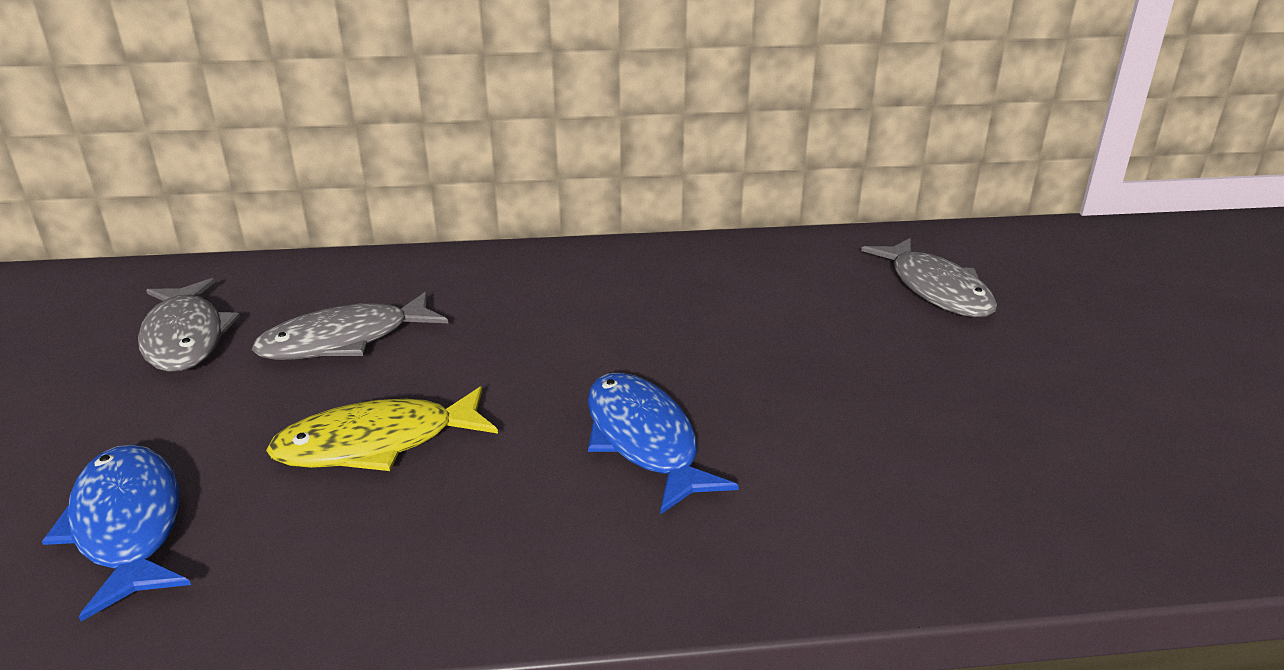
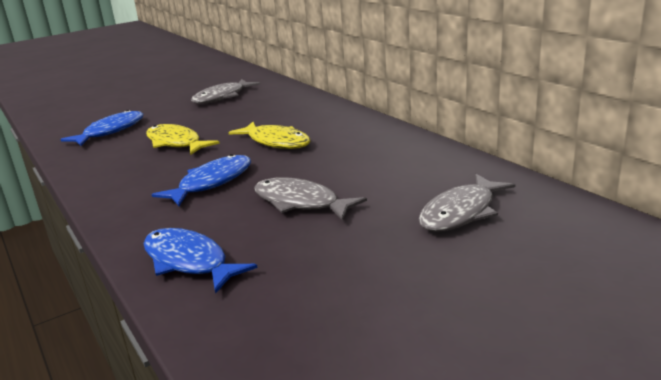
camera: 65 degrees right, 5 degrees down
grey fish [252,291,448,360] -> grey fish moved to [254,177,367,221]
none -> blue fish [143,228,257,294]
none -> yellow fish [228,122,310,149]

